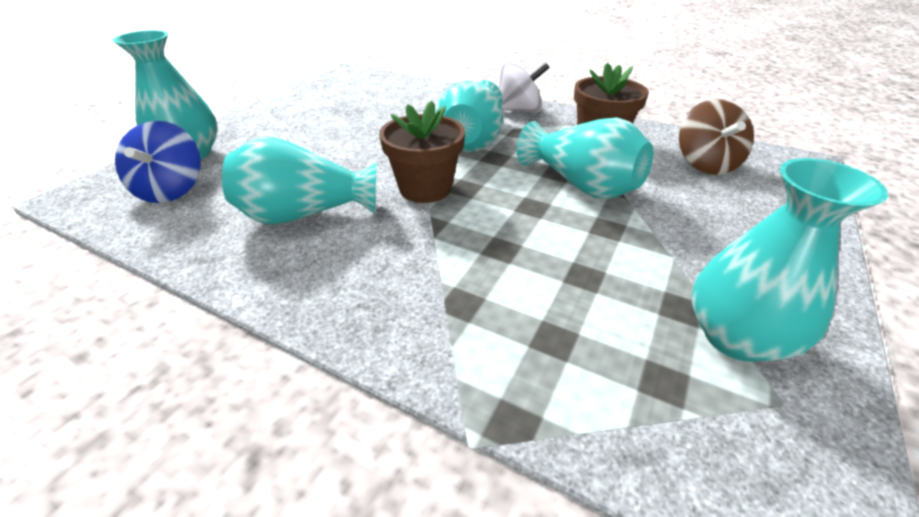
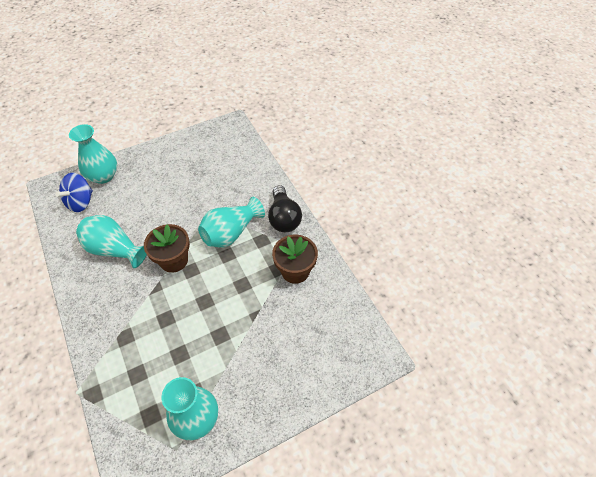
camera: 35 degrees right, 15 degrees up
white spinning top [498,60,550,113] -> black light bulb [268,185,302,232]
turquoise vase [517,117,653,199] -> none
brown spinning top [679,99,754,175] -> none

